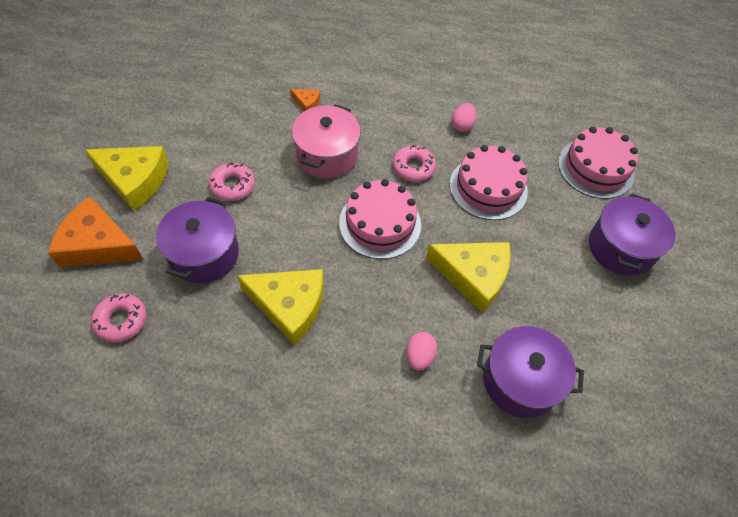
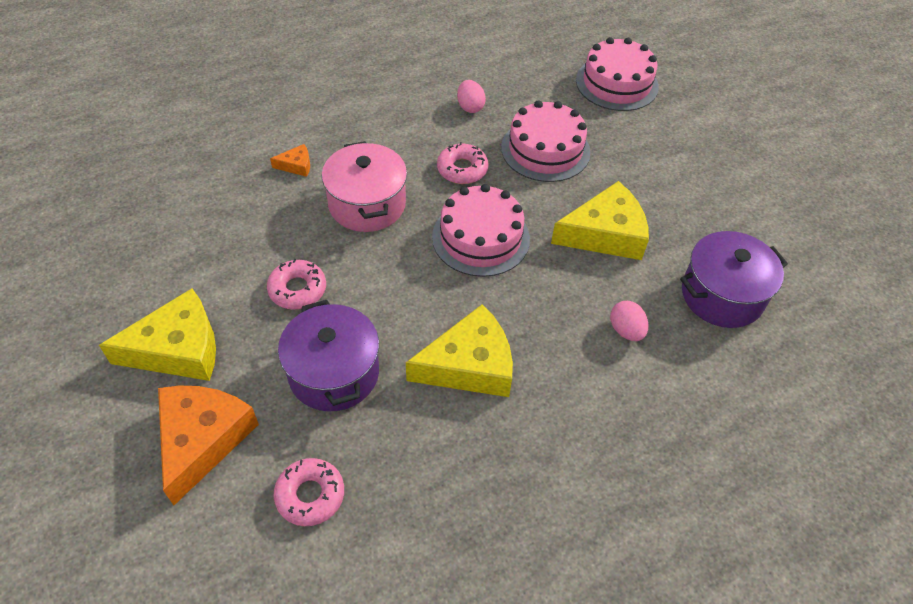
camera: 35 degrees left, 5 degrees down
orange cheese [48,197,144,268] -> orange cheese turned 120 degrees clockwise [158,386,259,505]
purple pot [589,193,675,276] -> none

